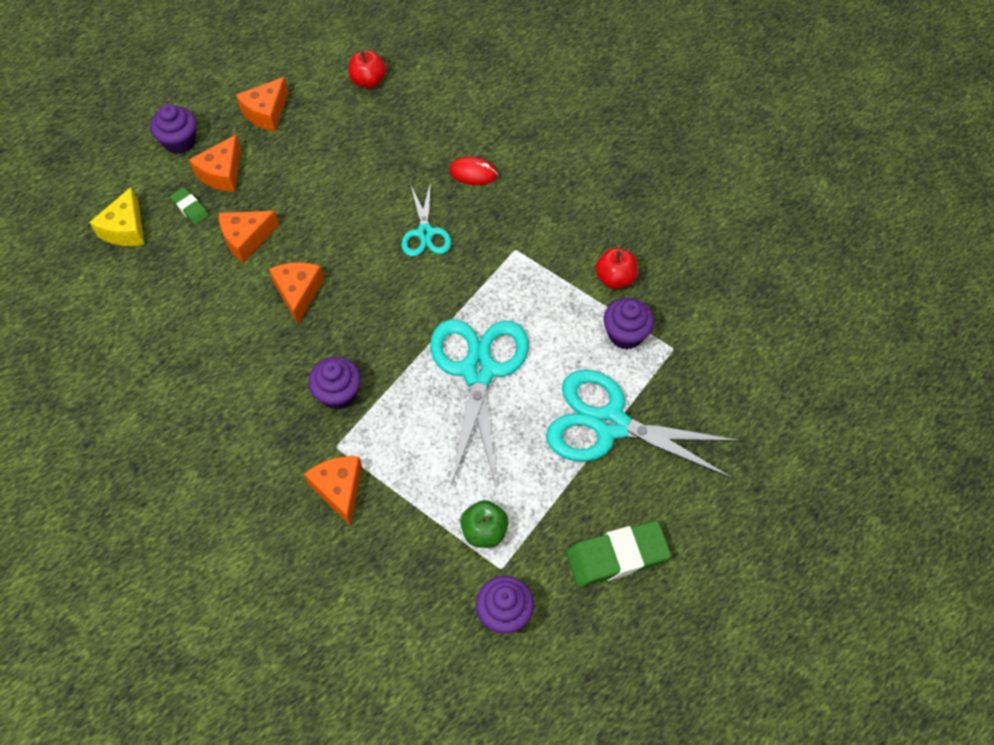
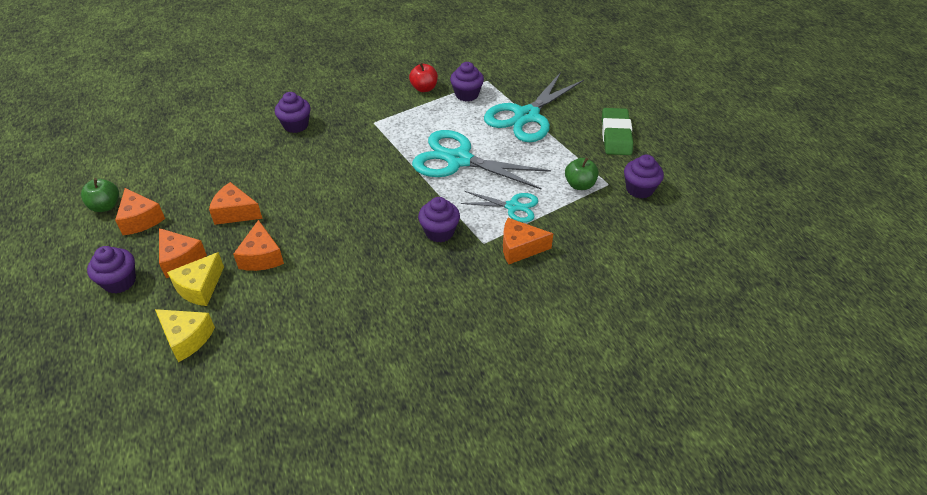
camera: 70 degrees left, 15 degrees down
green eraser [170,187,209,225] -> yellow cheese [167,252,224,306]
orange cheese [269,262,324,324] -> orange cheese moved to [209,182,263,225]
red apple [349,50,386,88] -> none
turquoise scissors [401,182,451,257] -> turquoise scissors moved to [460,191,538,223]
red mouse [449,157,498,185] -> purple cupcake [275,92,311,133]
none -> green apple [81,178,119,212]

